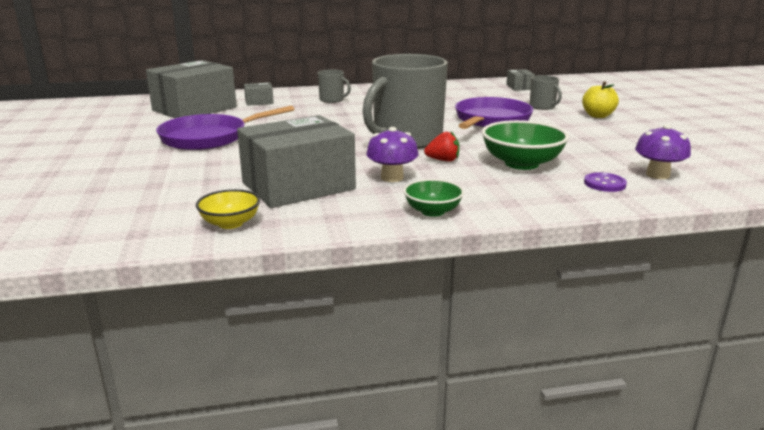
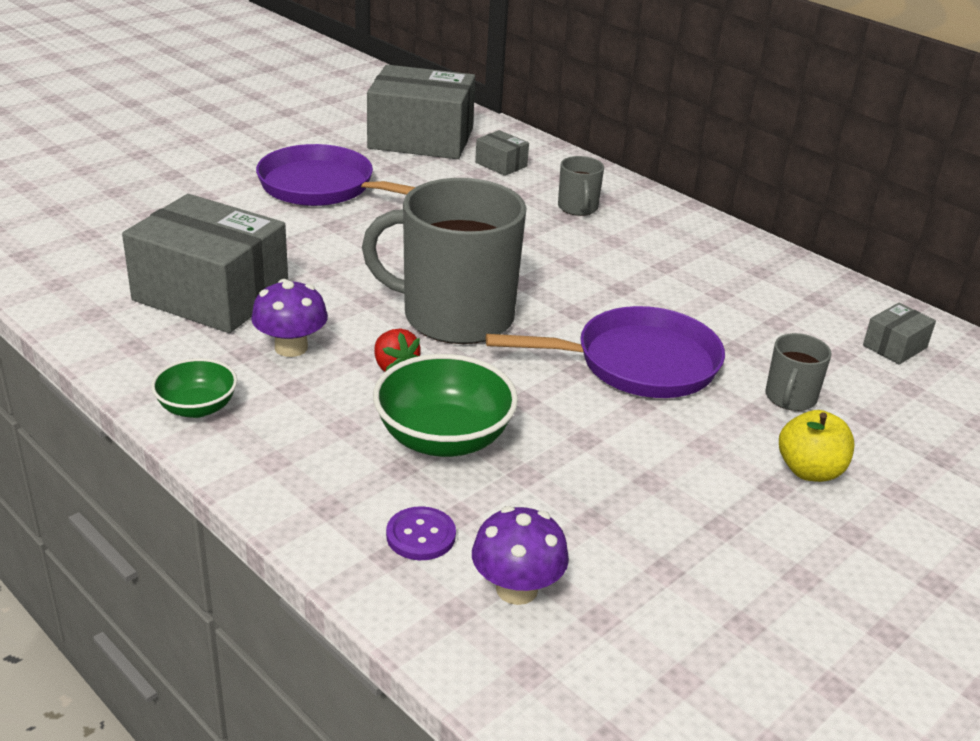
camera: 55 degrees right, 10 degrees up
yellow bowl [196,189,260,229] -> none

